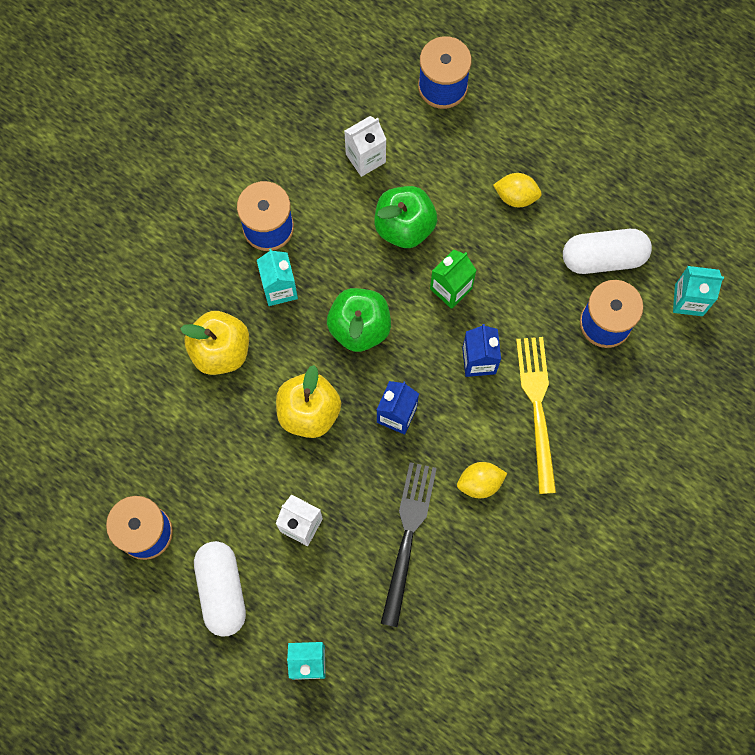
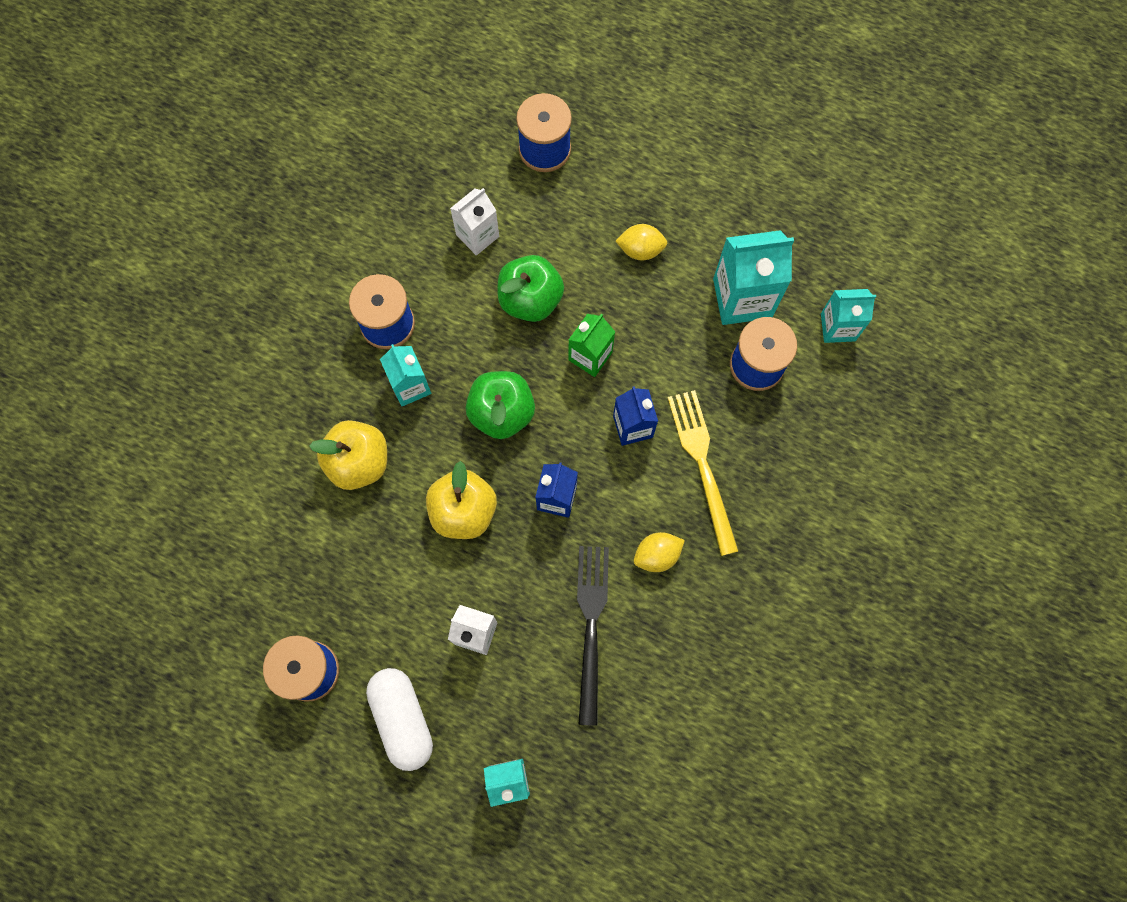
camera: 10 degrees left, 0 degrees up
white capsule [563,229,652,274] -> turquoise carton [713,230,794,325]

